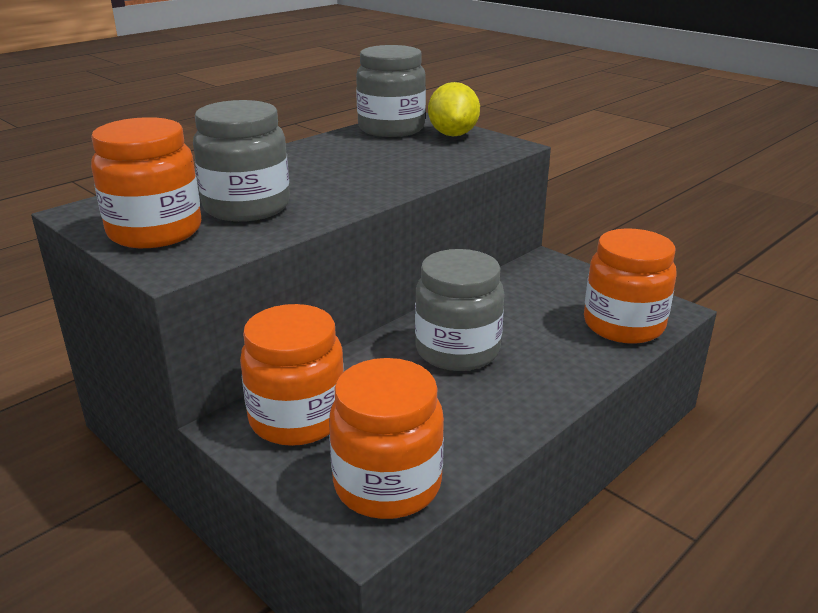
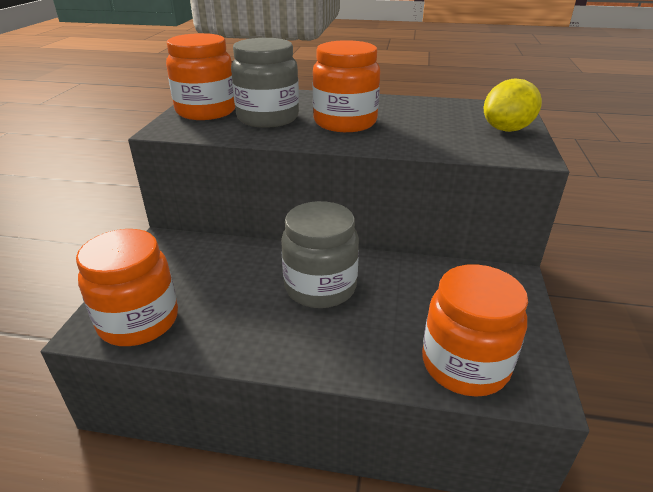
camera: 55 degrees right, 5 degrees up
orange jar [240,304,344,446] -> orange jar moved to [313,40,380,132]
grey jar [356,45,426,137] -> none

